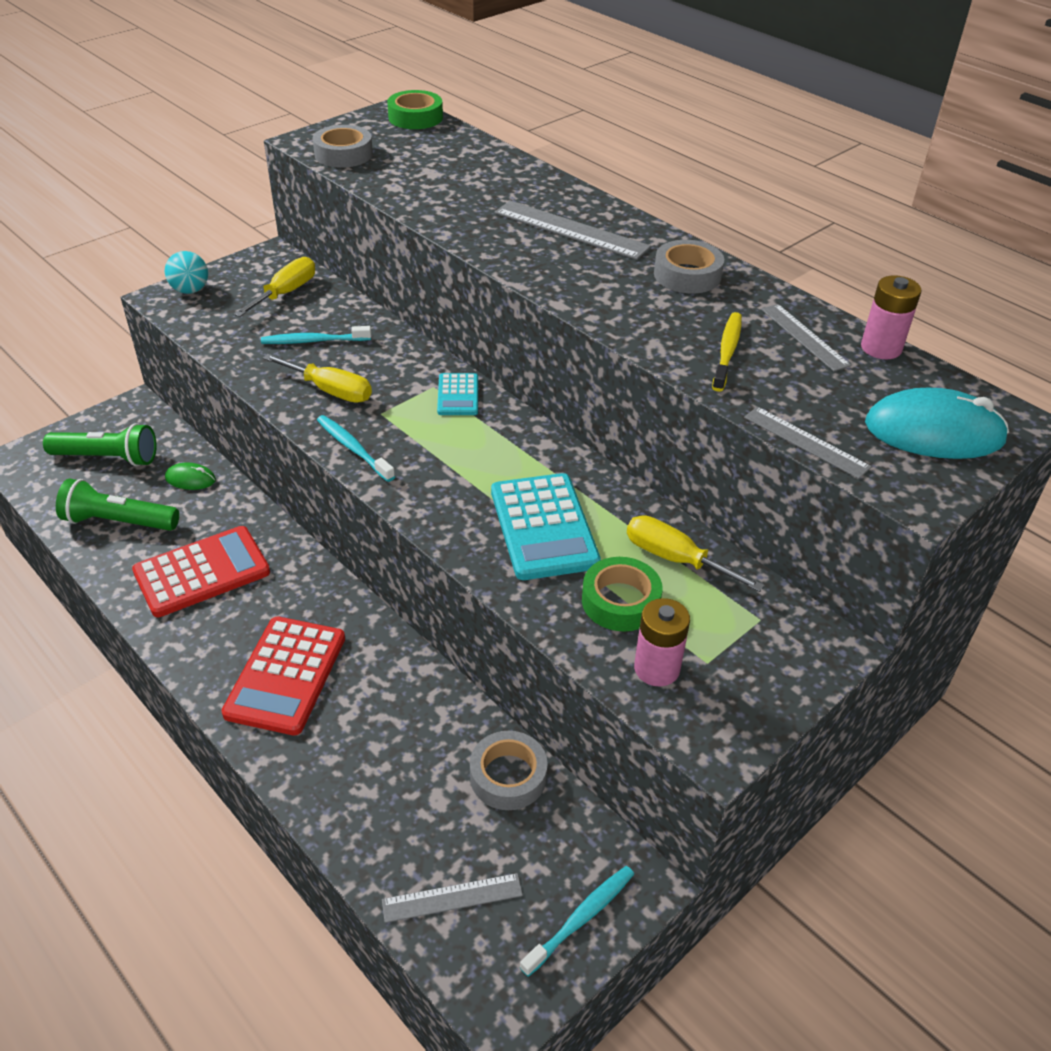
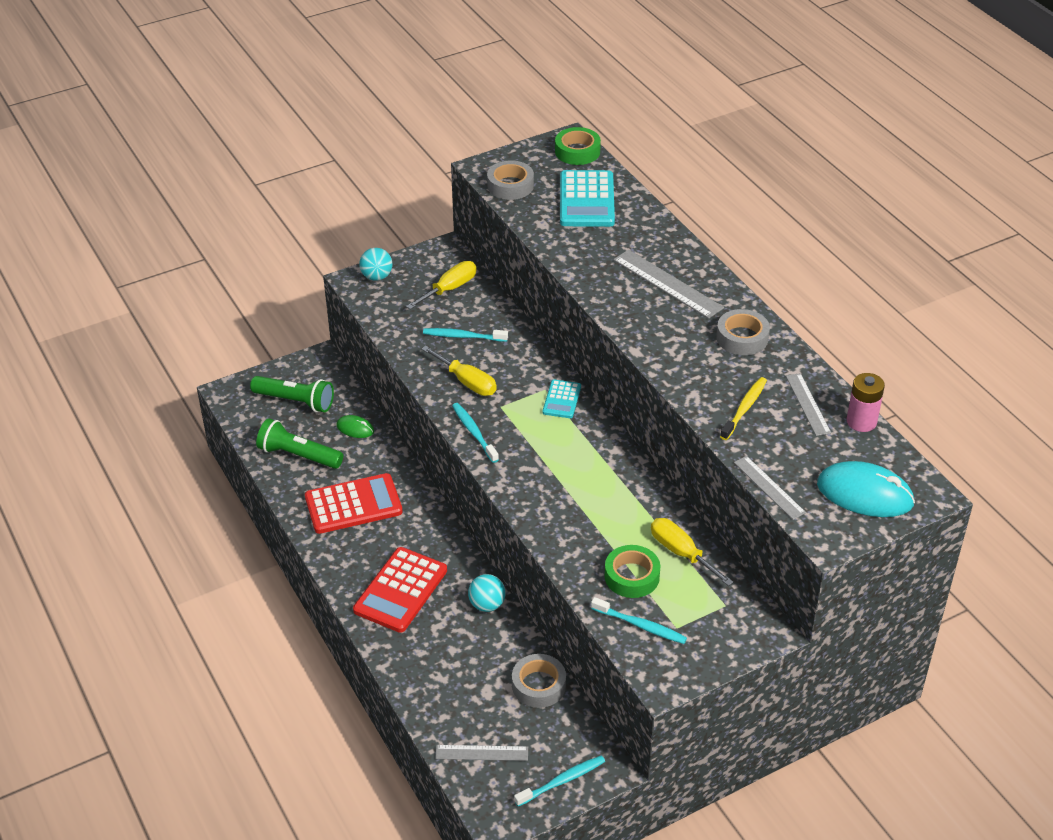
camera: 15 degrees right, 0 degrees up
turquoise calculator [491,473,601,580] -> turquoise calculator moved to [560,170,615,227]
pink battery [634,598,690,687] -> turquoise toothbrush [591,597,687,644]
none -> turquoise ball [468,574,506,612]

